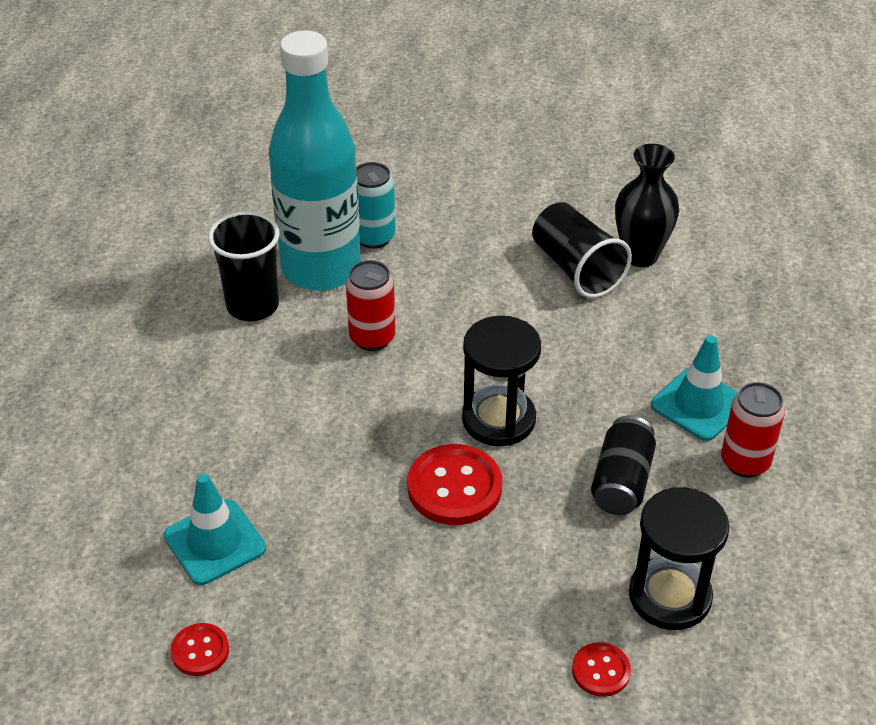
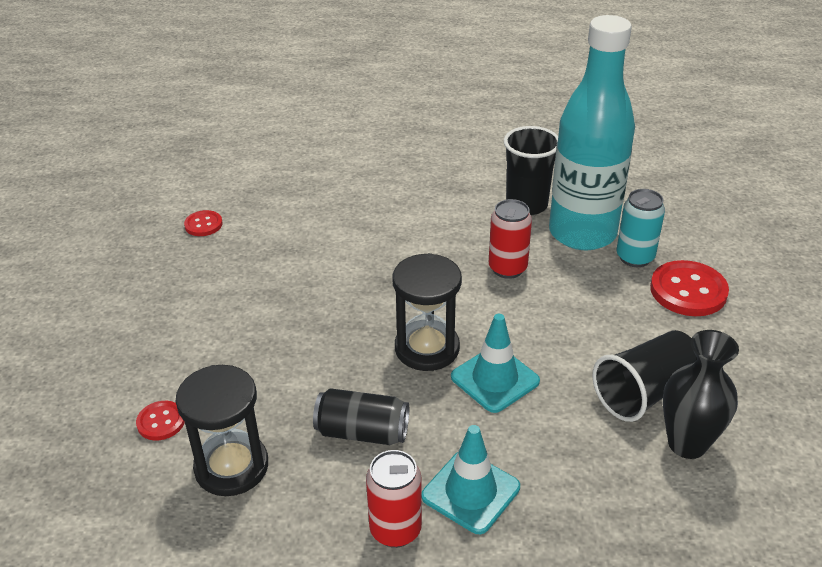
camera: 85 degrees right, 5 degrees down
turquoise traffic cone [164,473,266,585] -> turquoise traffic cone moved to [451,314,540,413]
red button [407,444,502,525] -> red button moved to [650,260,729,316]

